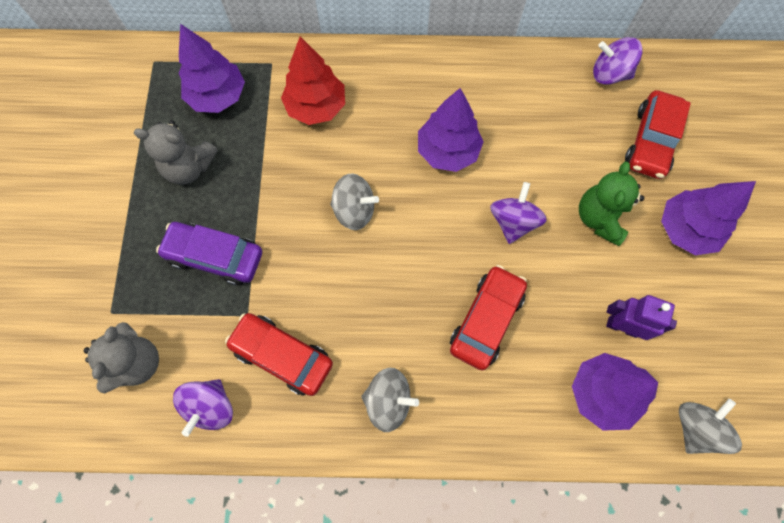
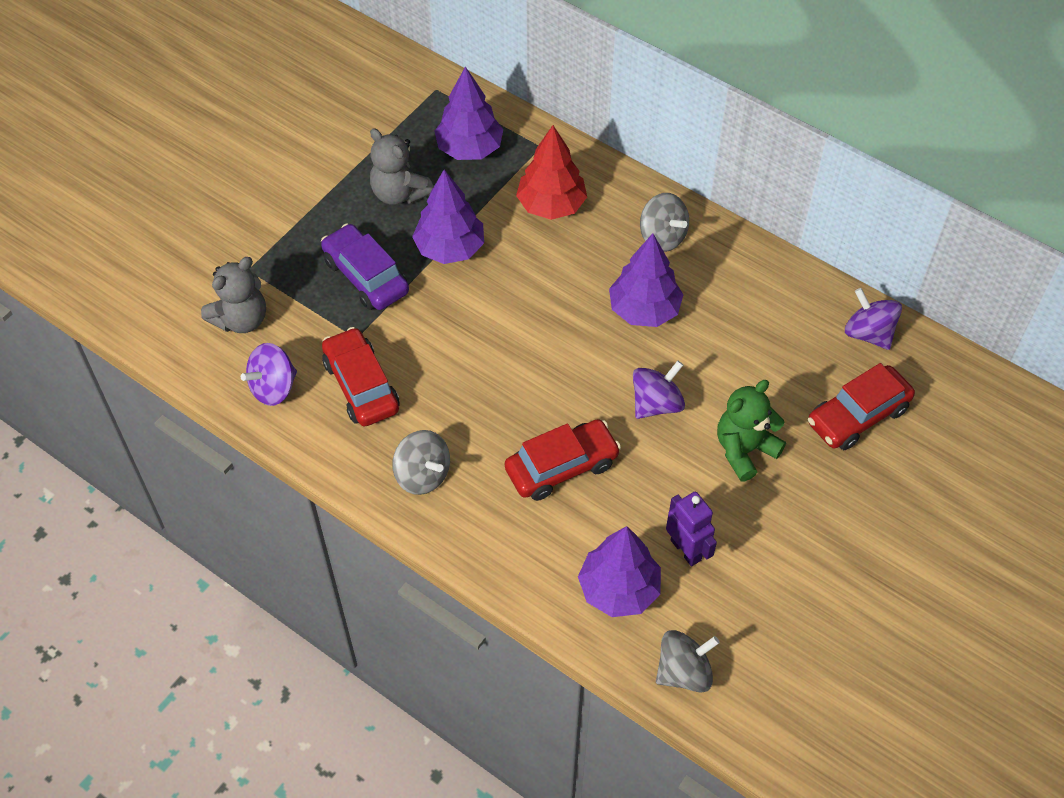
camera: 35 degrees right, 15 degrees down
grey spinning top [330,173,379,230] -> grey spinning top moved to [640,193,689,252]
purple tree [661,181,756,255] -> purple tree moved to [412,170,484,264]

